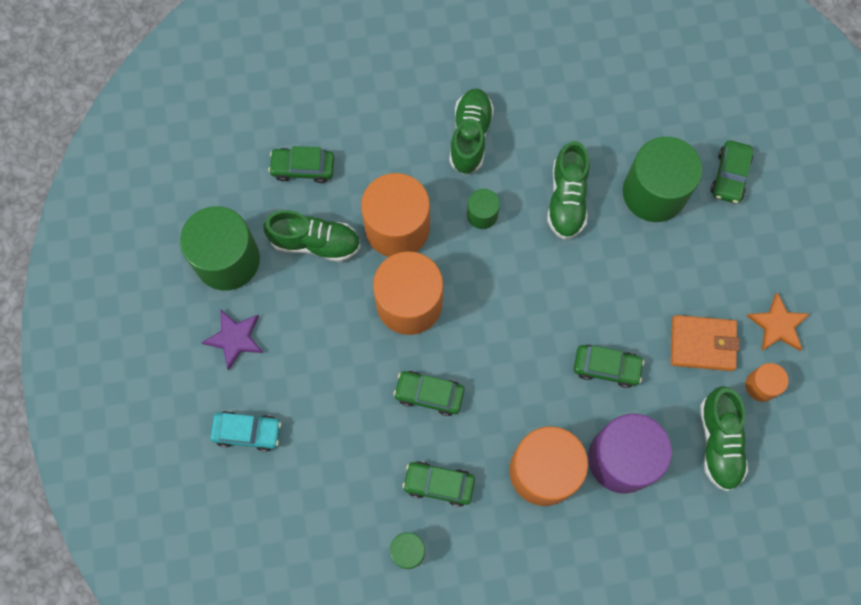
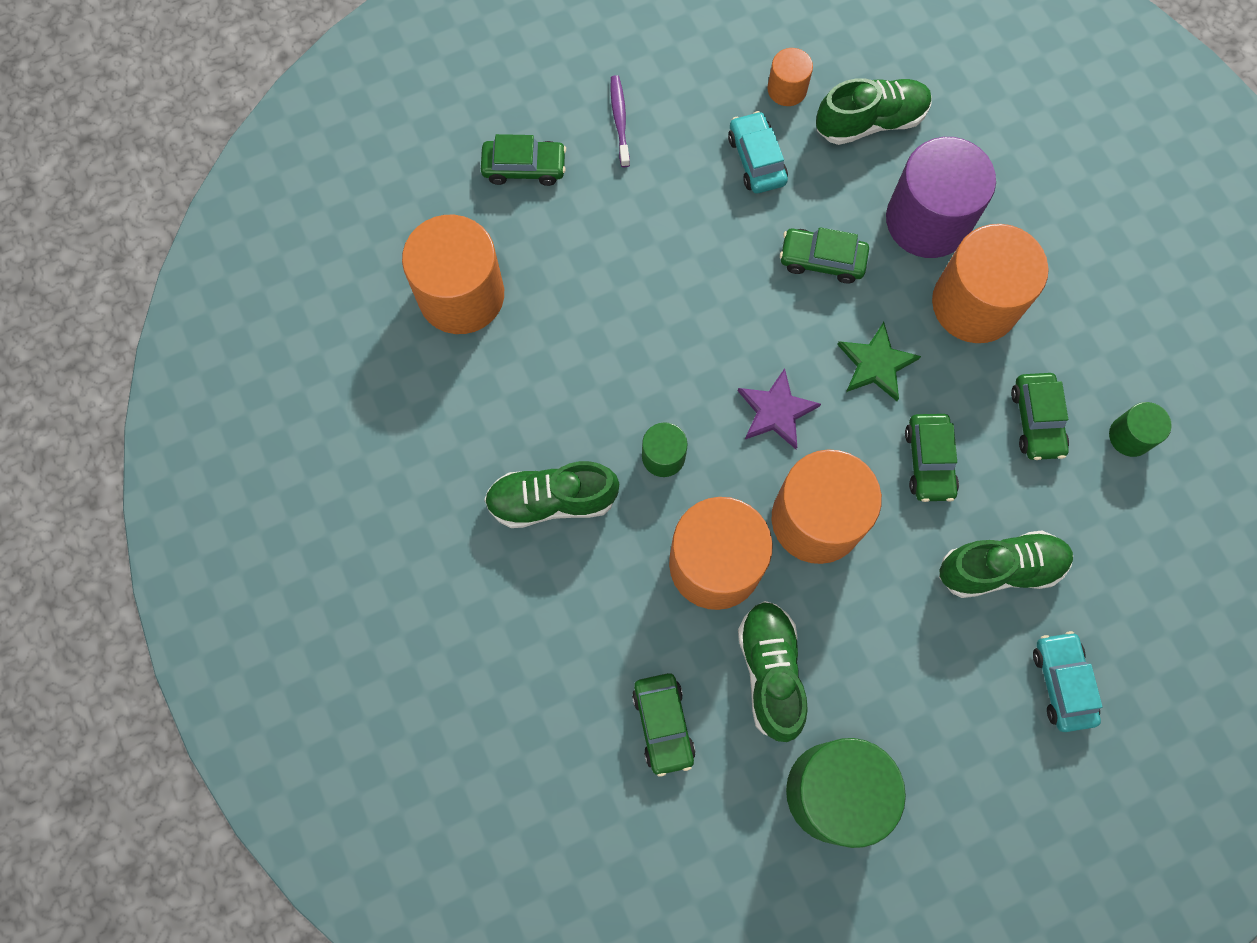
camera: 105 degrees left, 0 degrees up
purple star [201,309,264,370] -> purple star moved to [738,368,821,449]
green shoe [547,141,590,240] -> green shoe moved to [939,531,1073,598]
green car [574,344,644,388] -> green car turned 75 degrees counterclockwise [780,227,869,284]
green cylinder [623,137,702,222] -> none
orange wallet [671,315,740,371] -> turquoise car [728,111,788,193]
orange star [746,293,810,351] -> none
none -> orange cylinder [402,215,504,334]
none -> purple toothbrush [610,75,630,167]
none -> green star [837,322,921,401]

